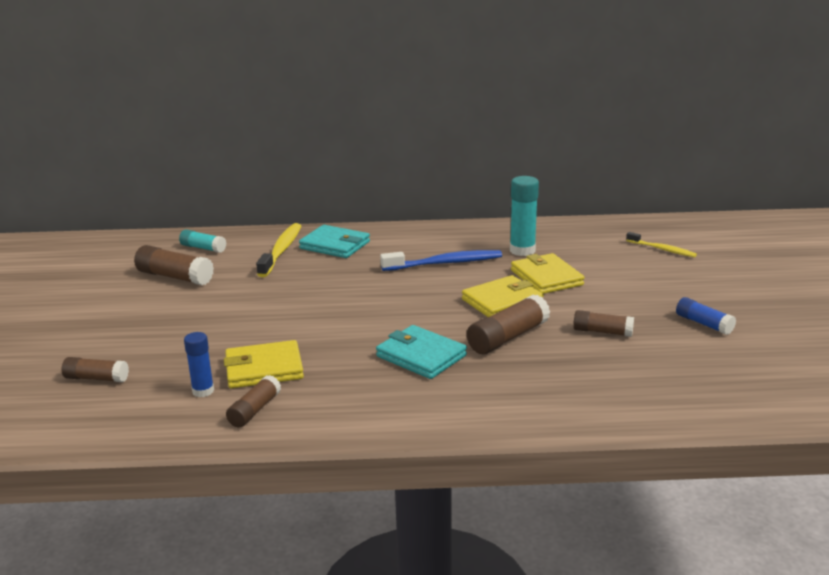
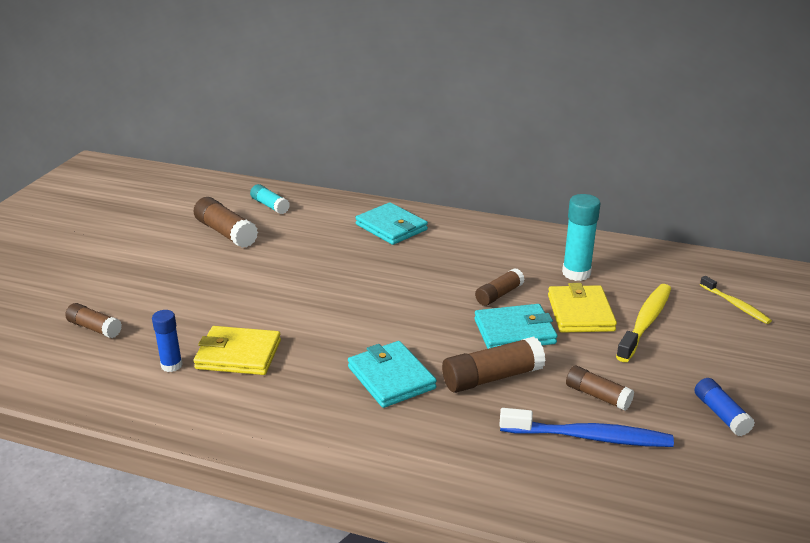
camera: 20 degrees right, 5 degrees up
brown glue stick [226,375,281,427] -> brown glue stick moved to [475,268,525,306]
yellow toothbrush [256,223,301,277] -> yellow toothbrush moved to [616,284,671,362]
blue toothbrush [380,250,502,271] -> blue toothbrush moved to [499,408,674,447]
yellow wallet [462,275,544,317] -> turquoise wallet [474,304,557,349]

